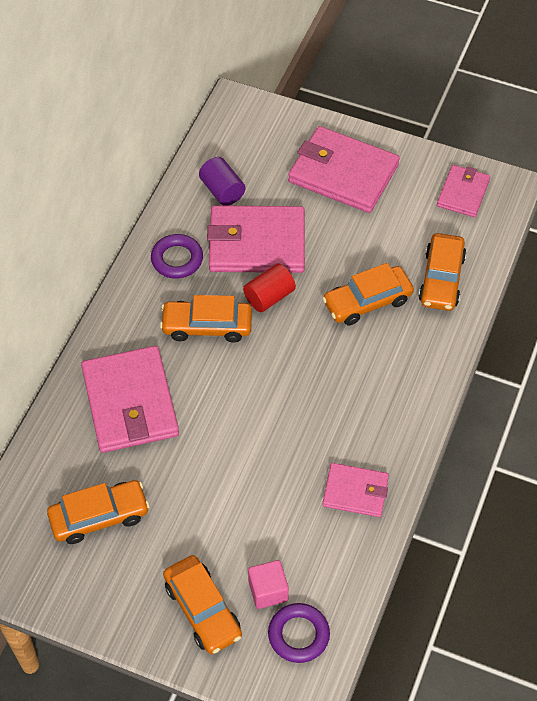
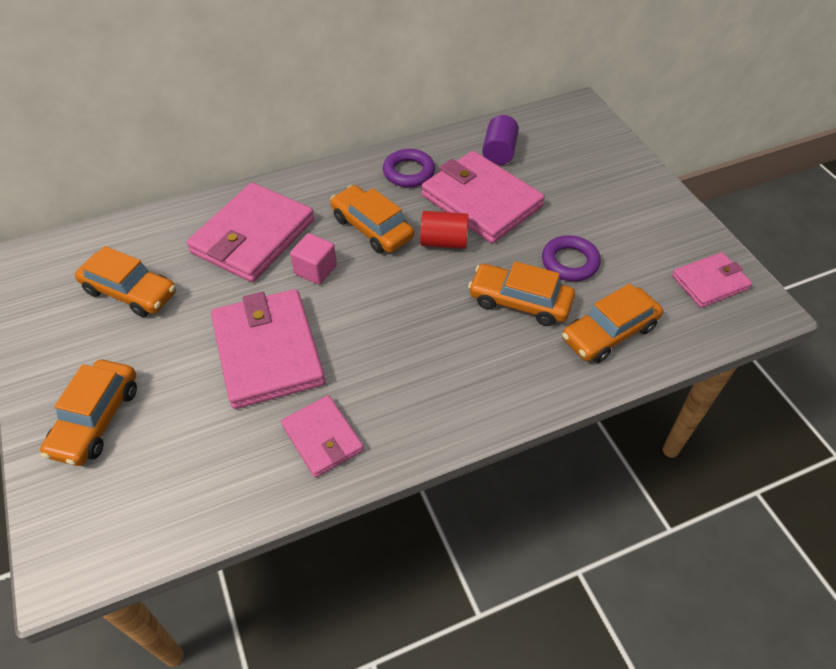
camera: 45 degrees right, 5 degrees down
pink cube [248,560,289,609] -> pink cube moved to [290,233,337,285]
purple ring [268,603,330,663] -> purple ring moved to [542,235,601,281]
pink wallet [288,126,400,213] -> pink wallet moved to [211,289,325,409]

